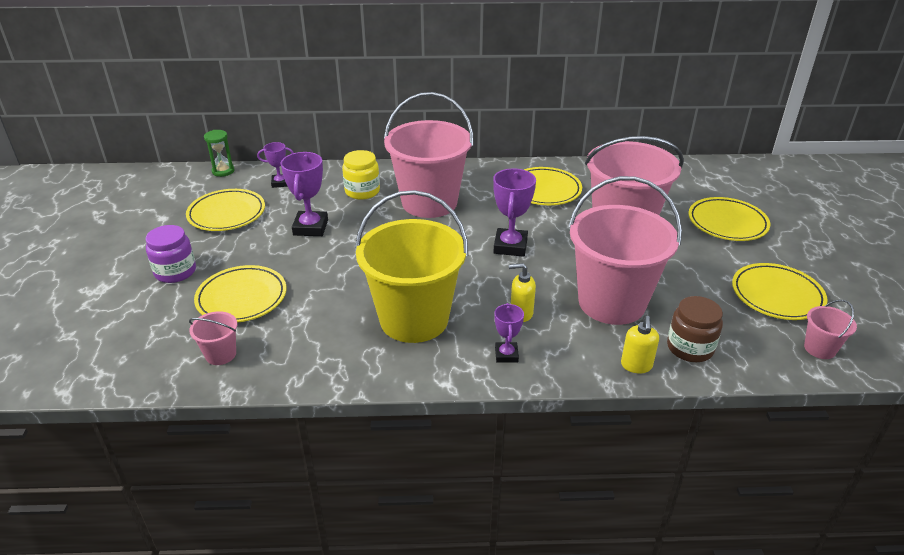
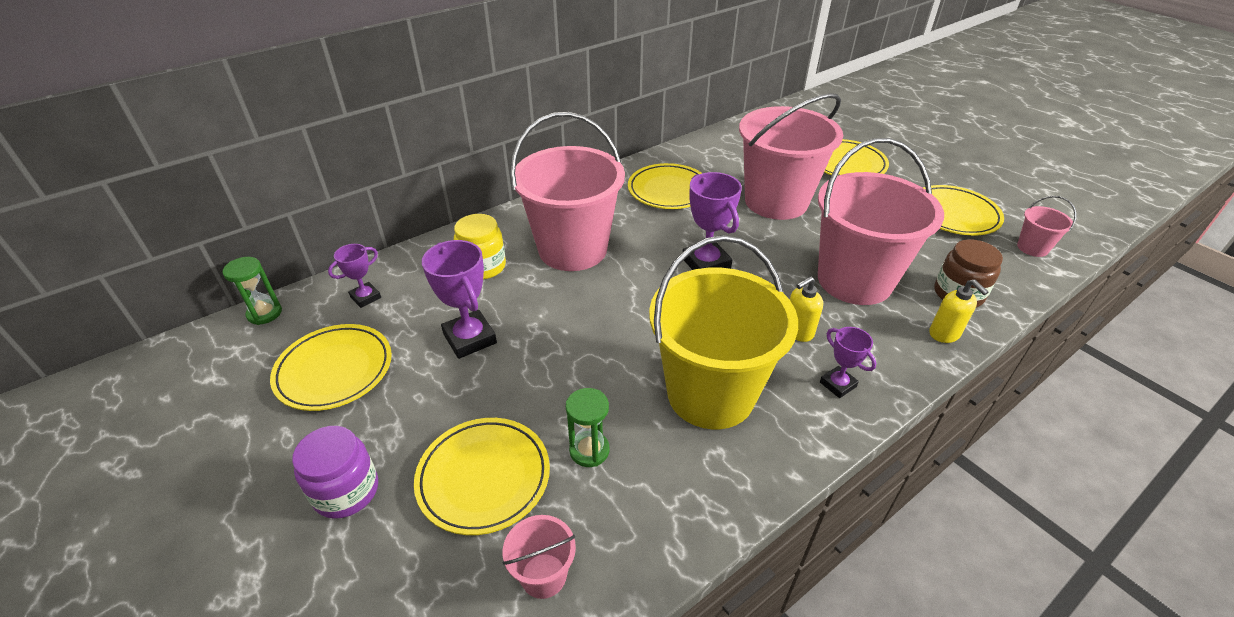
camera: 35 degrees left, 5 degrees up
none -> green hourglass [566,388,609,467]

